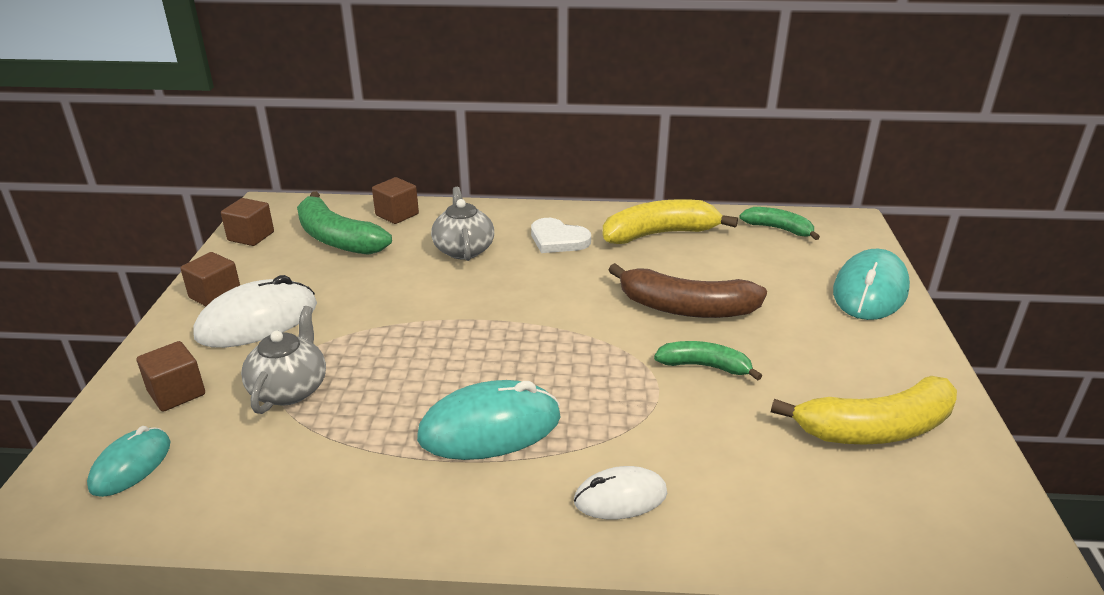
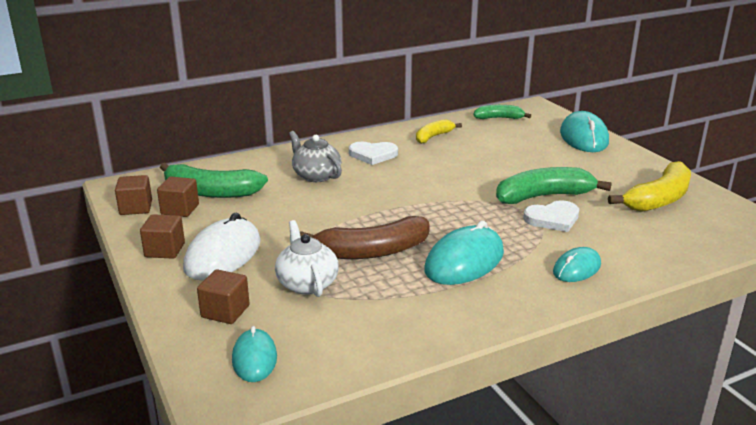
camera: 30 degrees left, 5 degrees down
grey teapot [241,306,326,414] -> white teapot [275,220,339,297]
brown cube [372,177,419,224] -> brown cube moved to [157,177,199,217]
white mouse [574,466,667,519] -> turquoise mouse [553,247,601,282]
yellow banana [602,199,738,244] -> yellow banana [416,119,462,144], size x0.59
brown banana [609,263,767,318] -> brown banana moved to [300,216,430,259]
green banana [654,341,762,380] -> green banana [496,167,612,204], size x1.68
none -> white heart [523,200,579,232]

